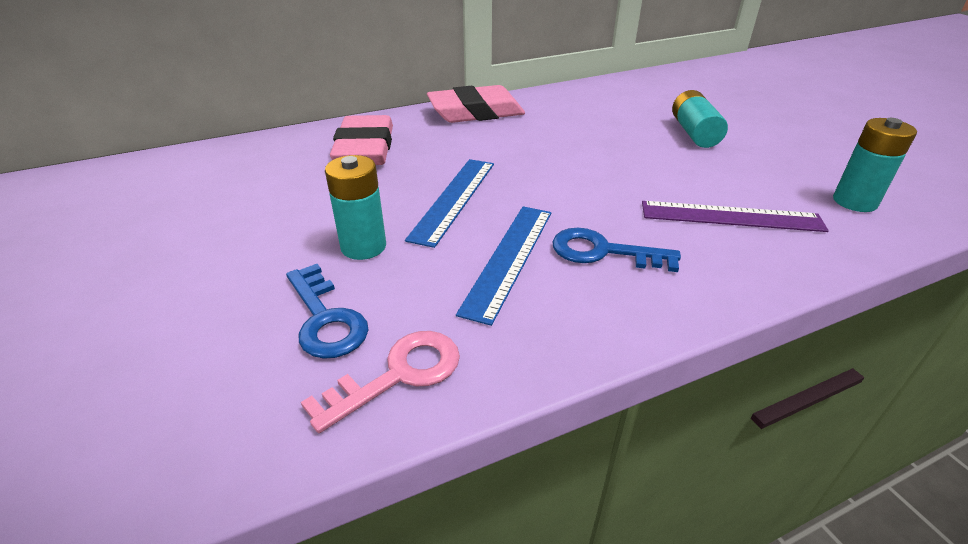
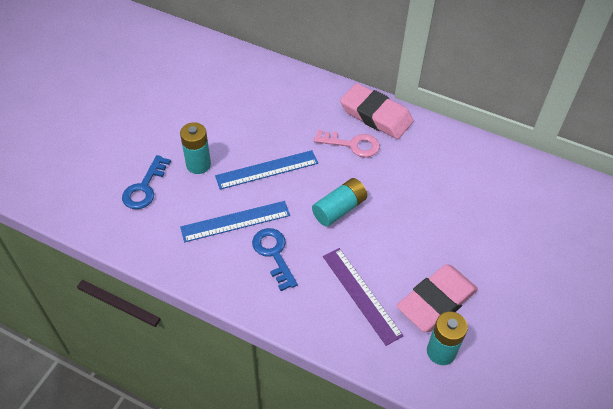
camera: 50 degrees right, 15 degrees up
pink key [301,331,460,433] -> pink key moved to [314,130,380,157]
pink eraser [330,115,393,165] -> pink eraser moved to [396,264,478,332]
turquoise battery [672,90,728,148] -> turquoise battery moved to [312,178,367,227]

